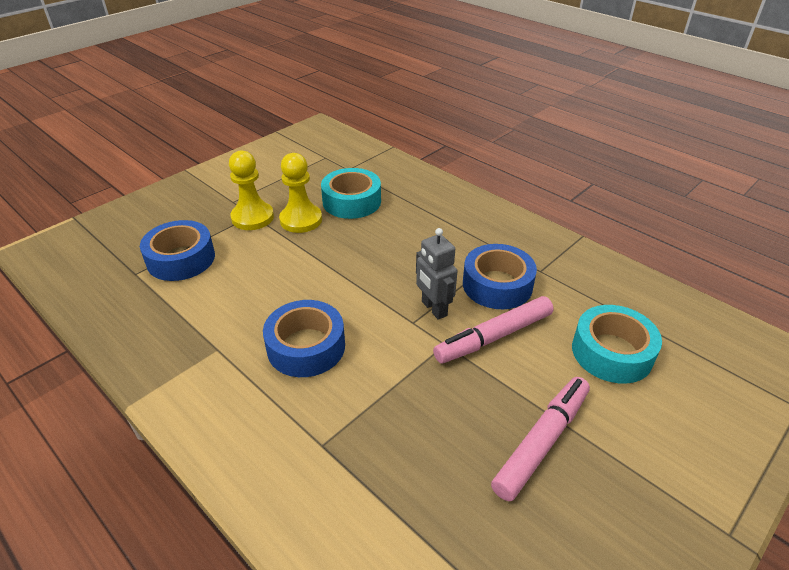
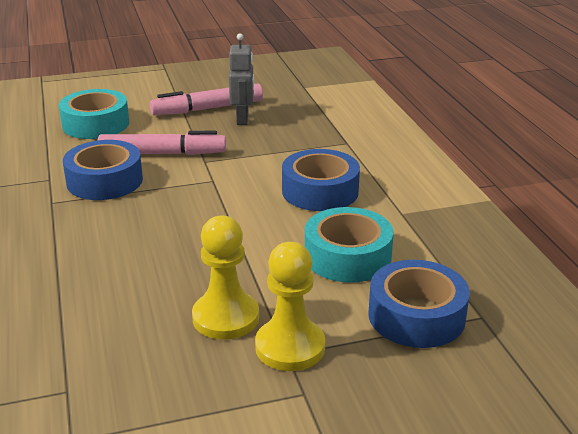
camera: 150 degrees left, 10 degrees down
turquoise tape [321,168,381,219] -> turquoise tape moved to [305,207,394,282]
grey robot [416,228,457,320] -> grey robot moved to [229,33,254,125]

